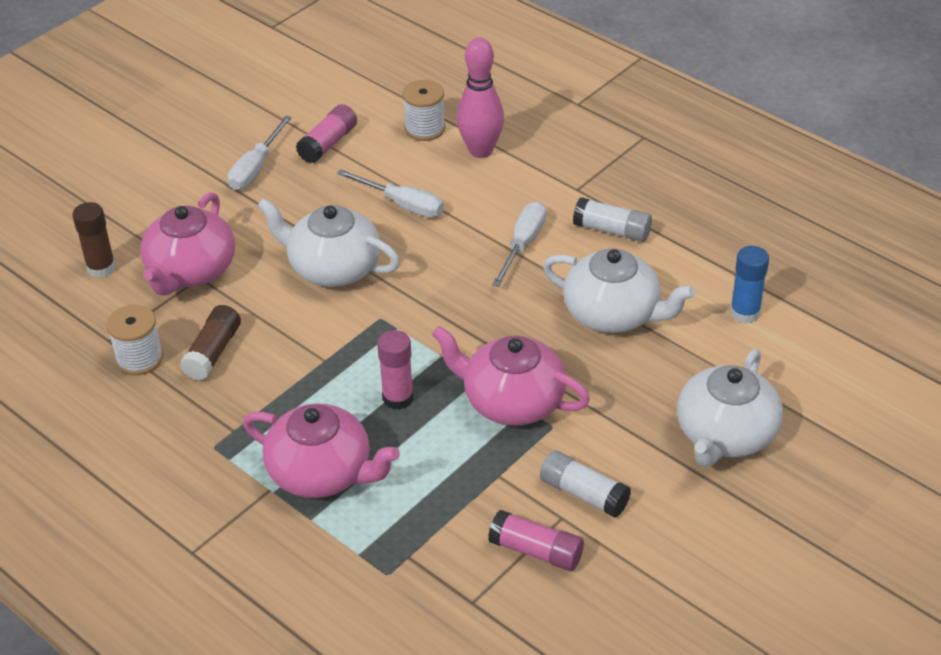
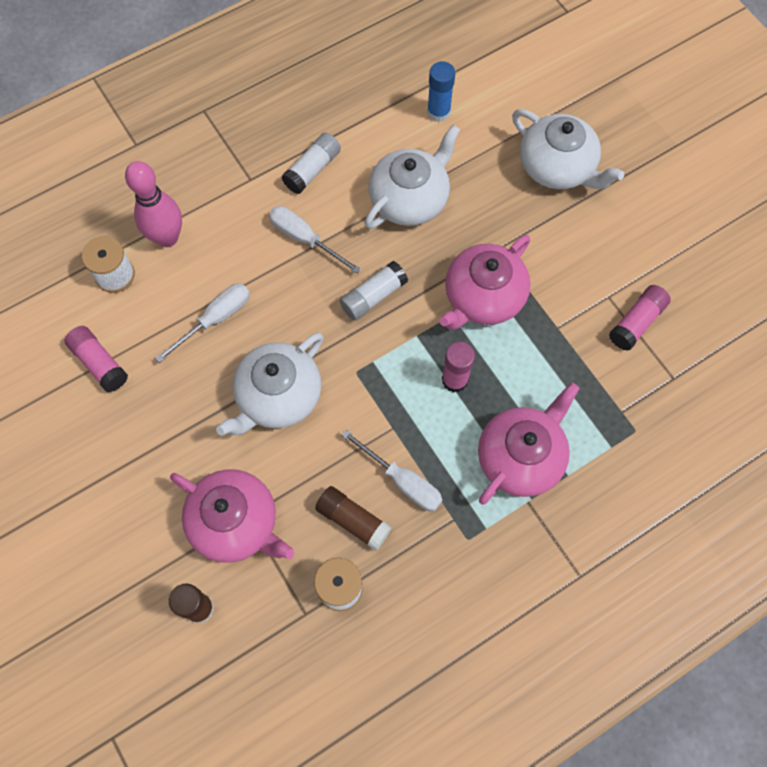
camera: 75 degrees left, 25 degrees up
white screwdriver [228,115,292,190] -> white screwdriver moved to [341,430,442,511]
white glue stick [540,451,631,518] -> white glue stick moved to [340,261,408,320]

